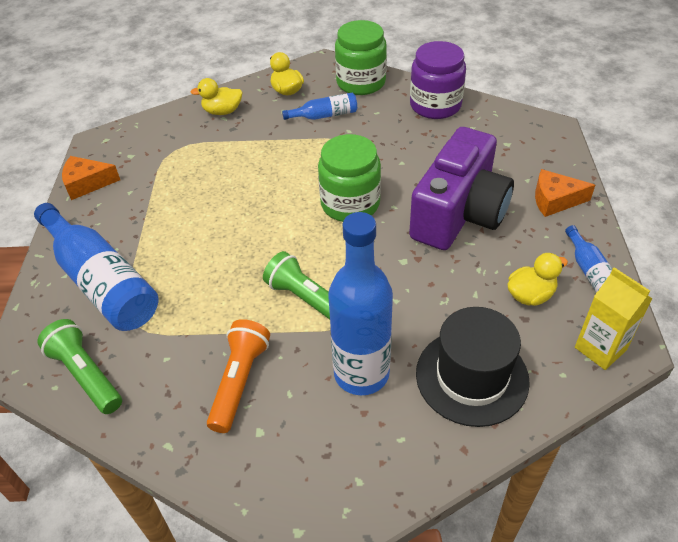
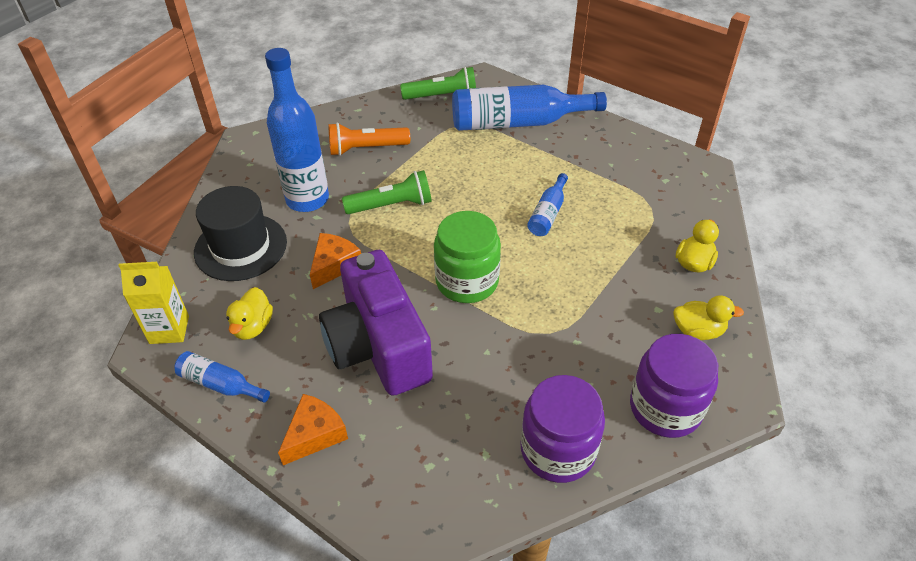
camera: 125 degrees right, 0 degrees up
orange cheese [62,156,120,200] -> orange cheese moved to [310,233,361,289]
orange flashlight [207,319,270,433] -> orange flashlight turned 120 degrees clockwise [328,123,410,156]
blue bottle [282,93,357,120] -> blue bottle moved to [527,173,568,236]
green jar [335,20,387,95] -> purple jar [630,334,718,438]

